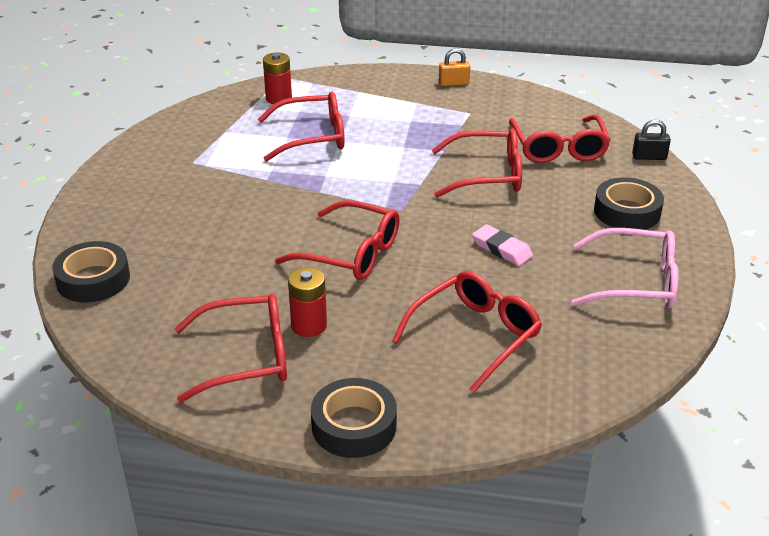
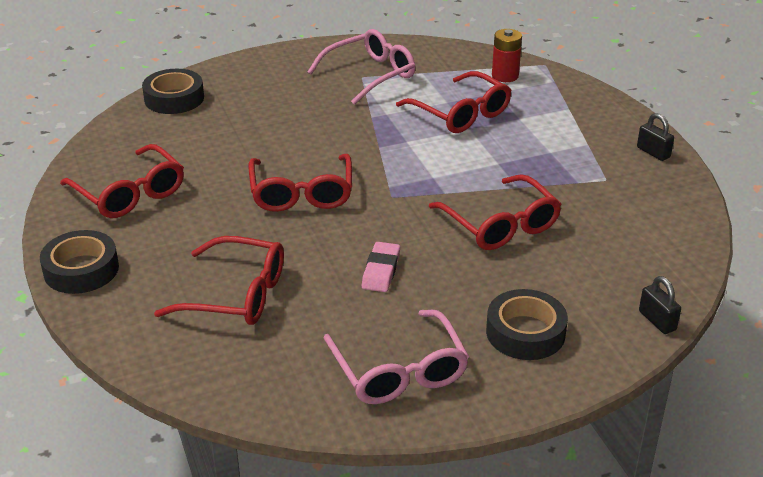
camera: 60 degrees right, 0 degrees up
red battery [288,267,327,337] -> none
orange padlock [439,48,470,86] -> black padlock [637,113,674,161]
red glasses [509,115,611,163] -> none
none -> pink glasses [308,29,415,105]

